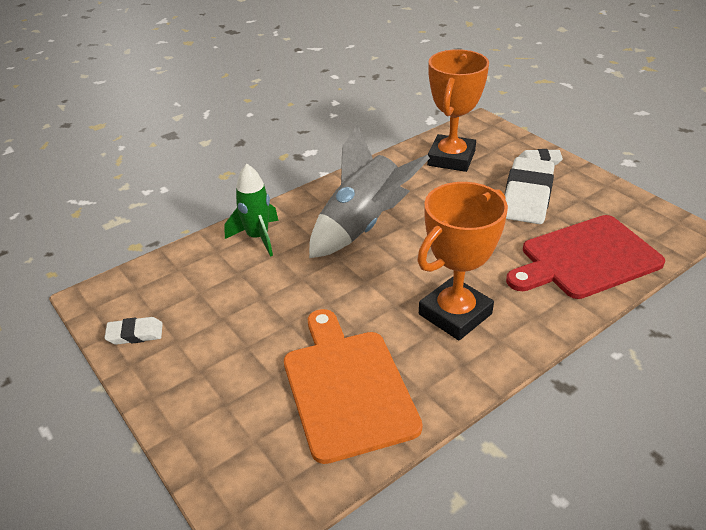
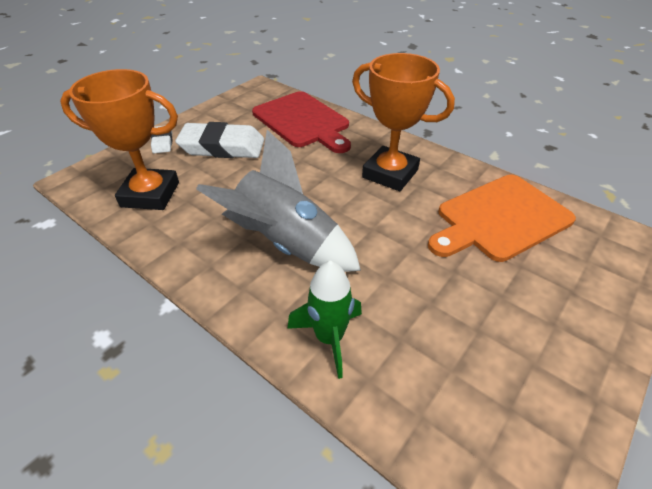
camera: 105 degrees left, 5 degrees up
white eraser [104,317,163,345] -> none

